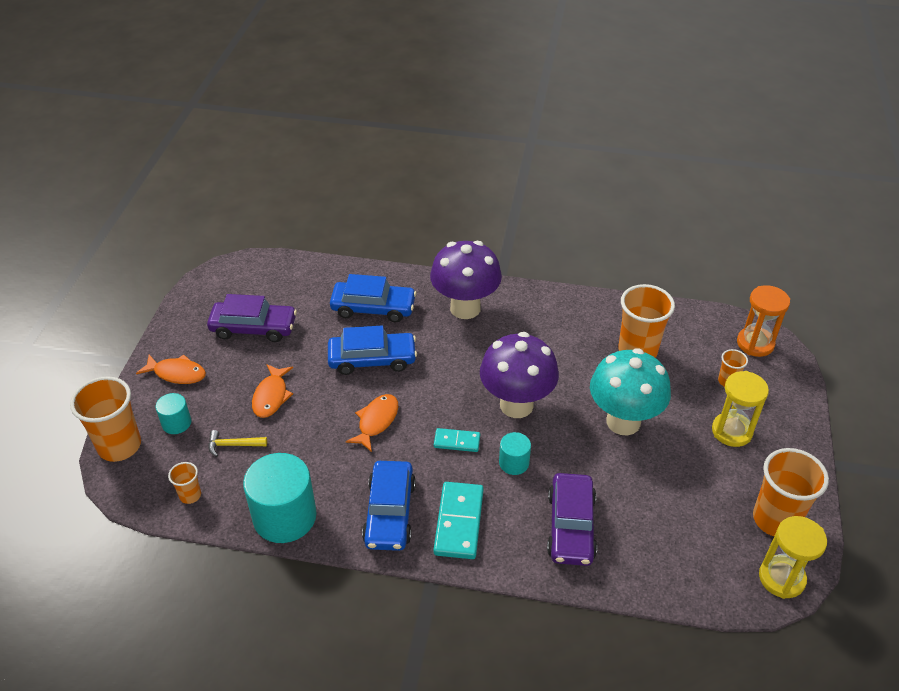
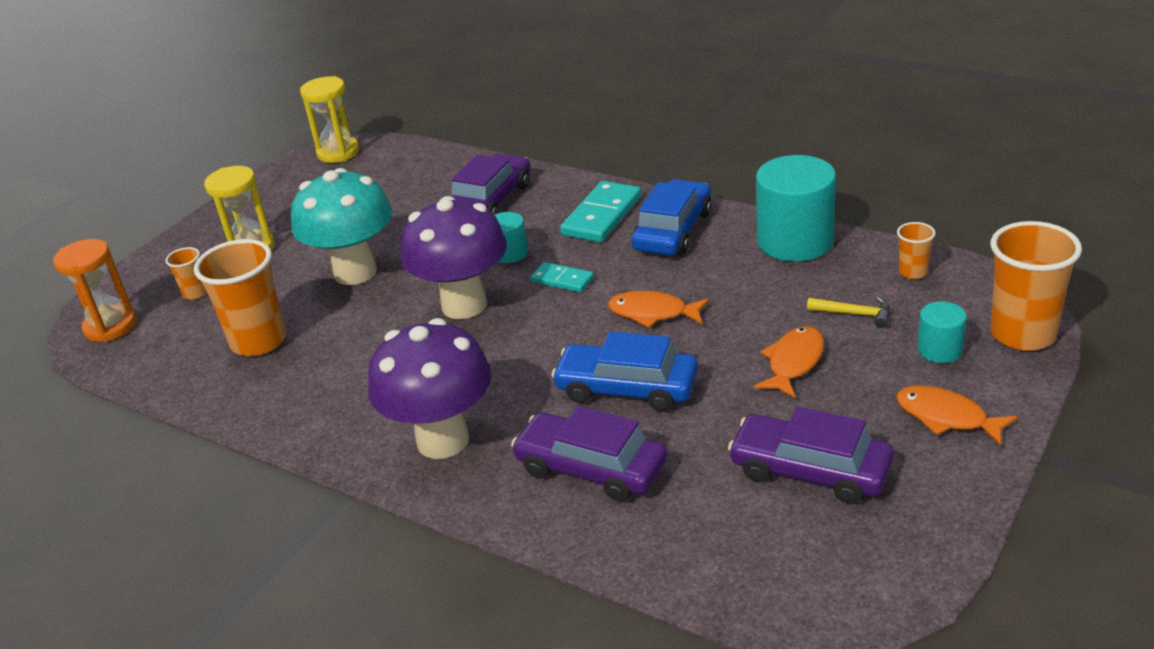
camera: 155 degrees left, 10 degrees down
blue car [330,274,417,322] -> purple car [511,406,667,502]
orange fish [346,394,398,452] -> orange fish turned 60 degrees clockwise [608,291,710,328]
orange cup [753,448,829,536] -> none

